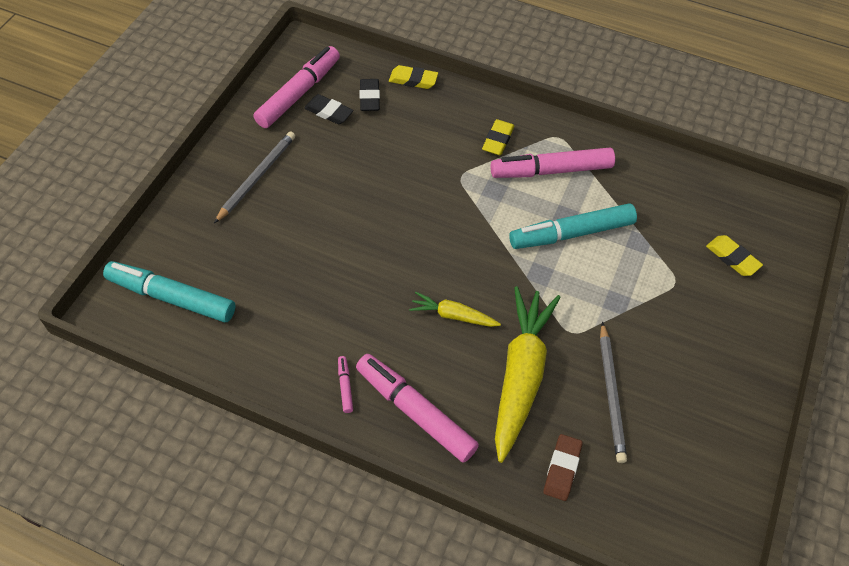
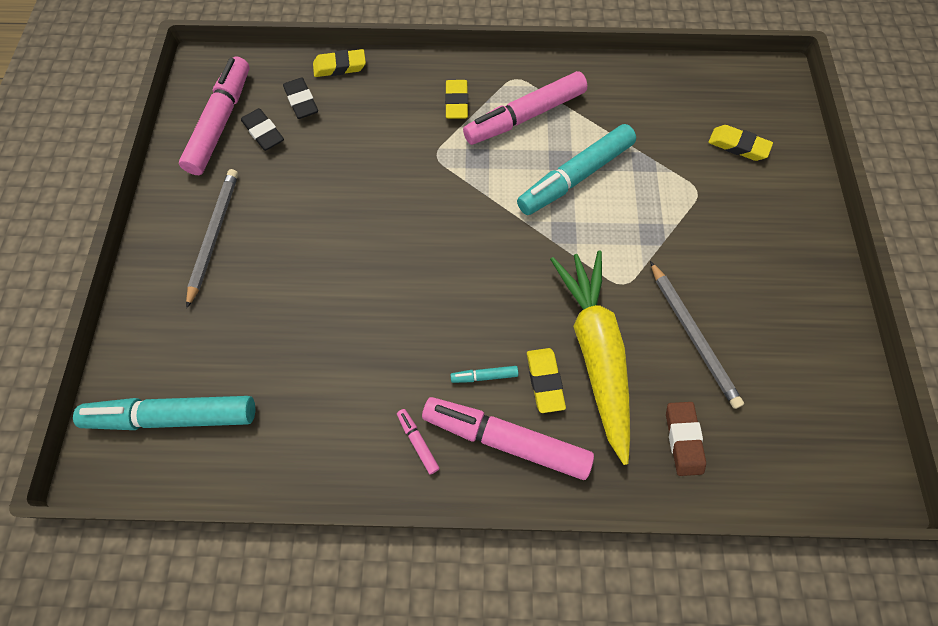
camera: 20 degrees left, 10 degrees up
black eraser [304,94,353,124] -> black eraser turned 45 degrees clockwise [241,108,284,151]
yellow carrot [409,292,501,327] -> none
none -> turquoise marker [451,366,518,383]
none -> yellow eraser [527,348,566,413]

